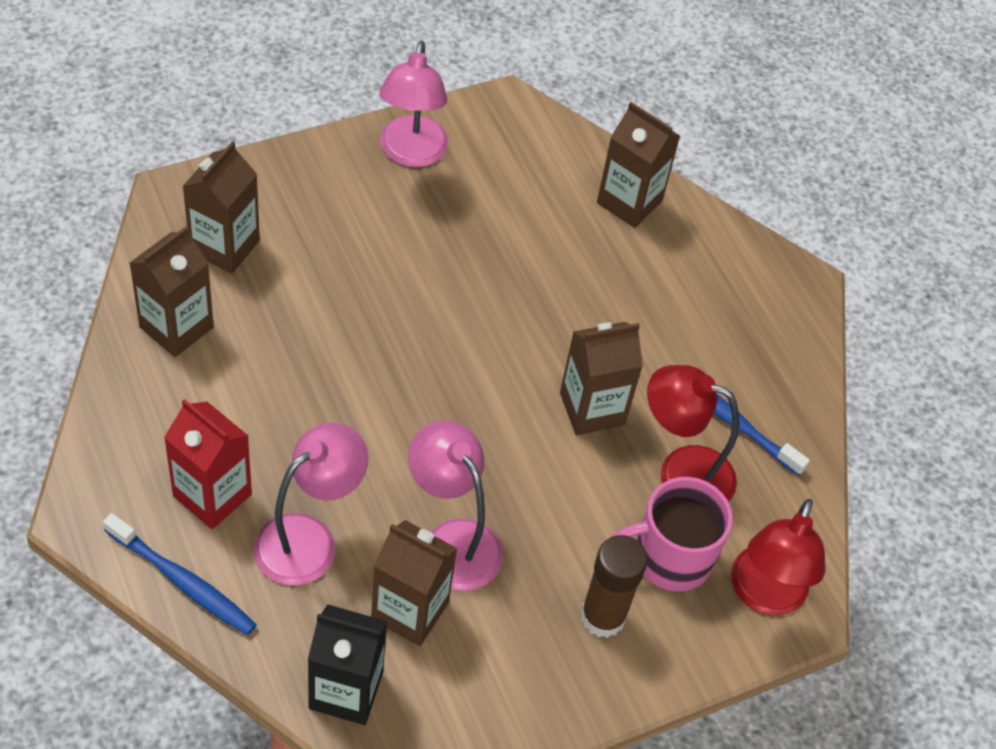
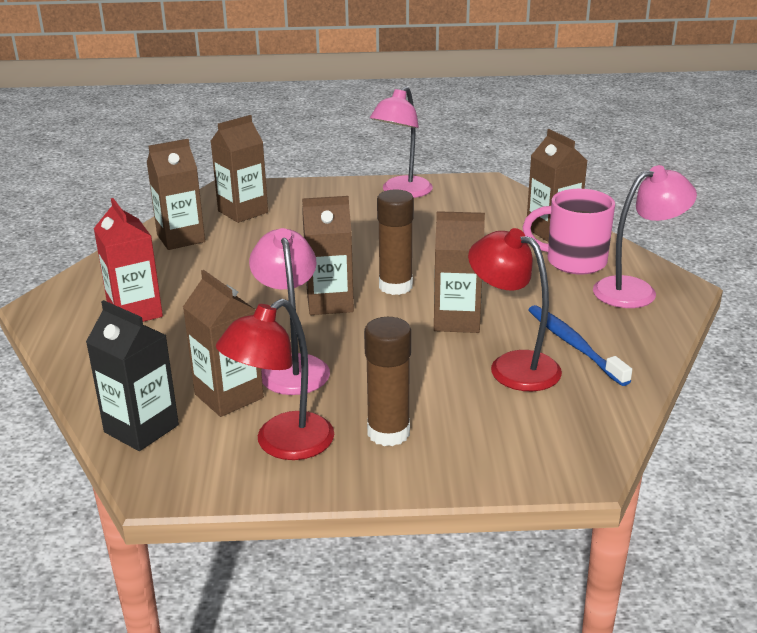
camera: 30 degrees right, 25 degrees down
blue toothbrush [103,513,257,635] -> none
pink lamp [254,423,368,585] -> pink lamp moved to [593,165,697,308]
pink mug [610,477,733,592] -> pink mug moved to [523,189,615,275]
red lamp [731,499,825,616] -> red lamp moved to [216,299,334,460]
none -> brown carton [302,196,354,315]
none -> brown glue stick [377,190,414,295]

